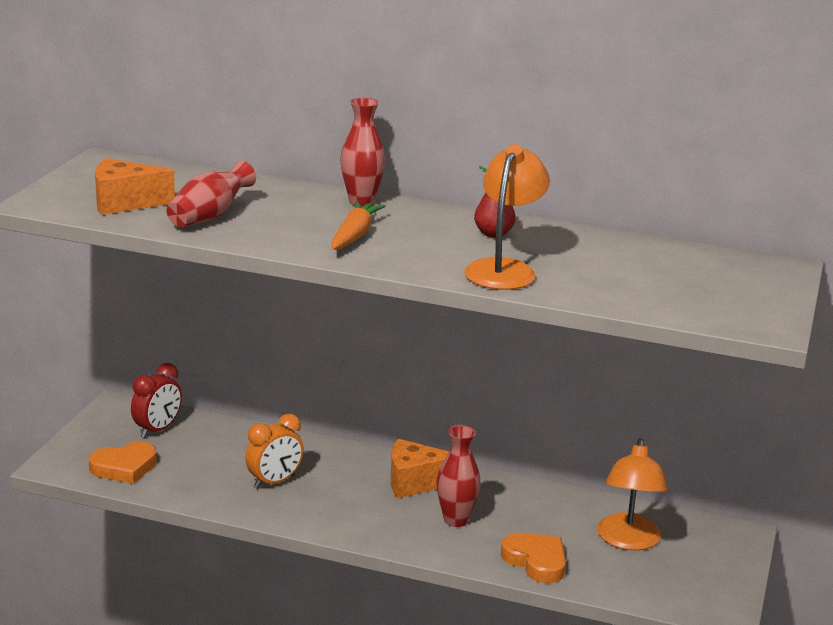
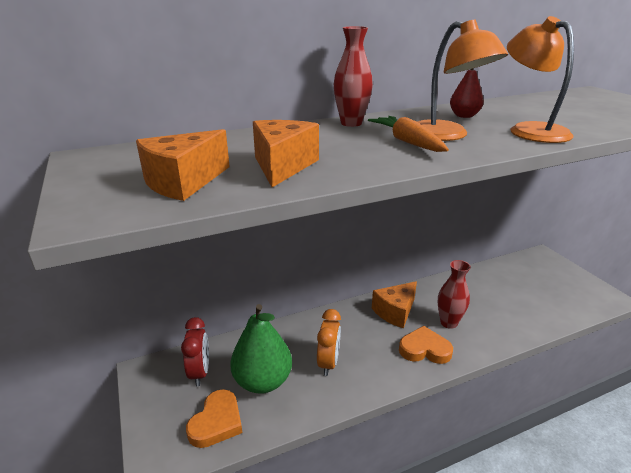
camera: 40 degrees left, 5 degrees up
red vase [167,161,256,227] -> orange cheese [253,120,319,187]
orange heart [501,533,566,583] -> orange heart moved to [399,326,453,364]
orange lamp [597,438,668,551] -> orange lamp moved to [417,20,508,141]
none -> green pear [230,304,292,394]

